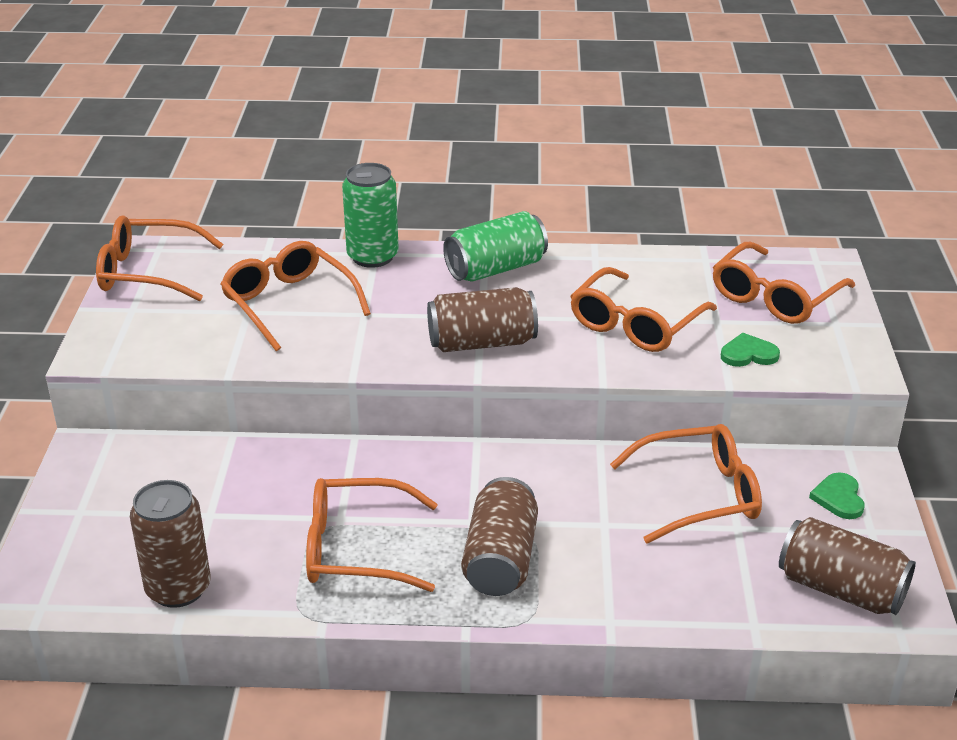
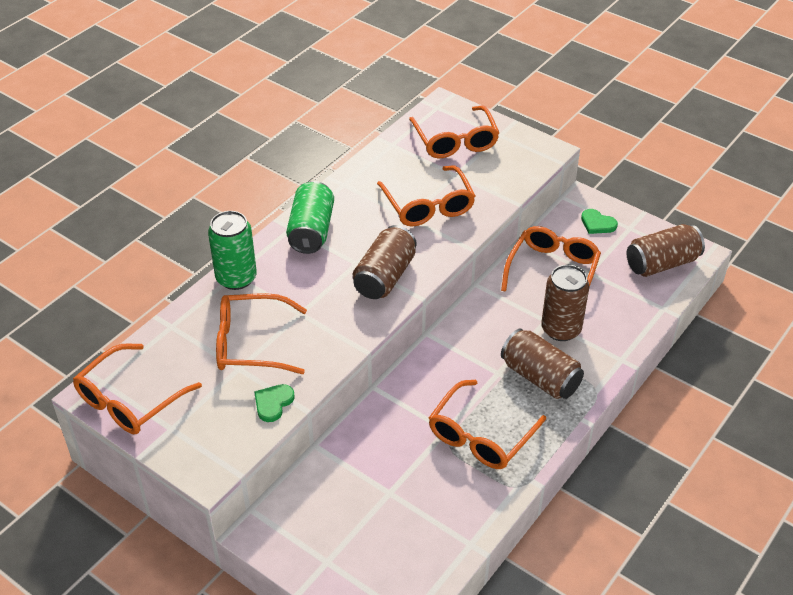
camera: 55 degrees left, 10 degrees up
brown can [130,480,211,608] -> brown can moved to [541,265,590,341]
green heart [721,333,780,367] -> green heart moved to [254,384,295,422]

